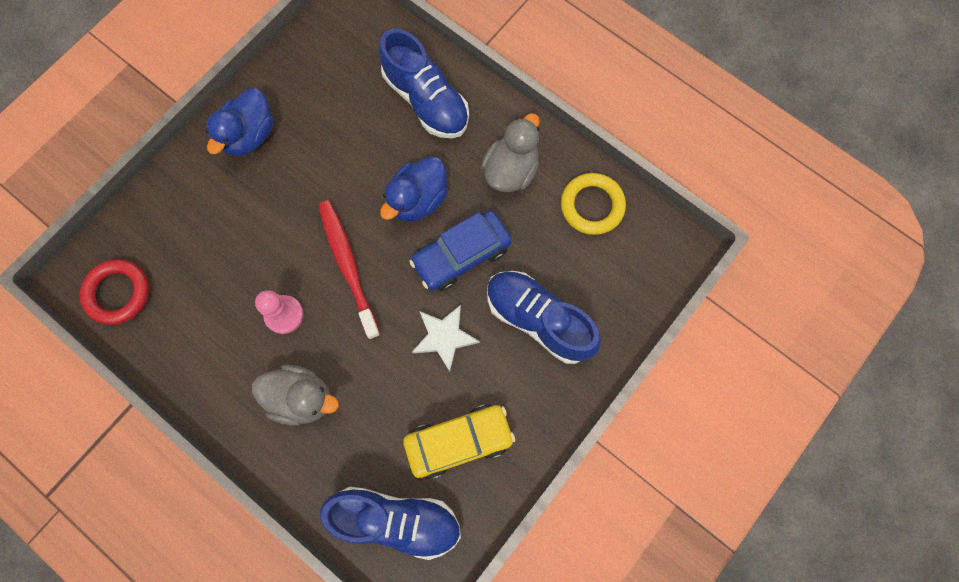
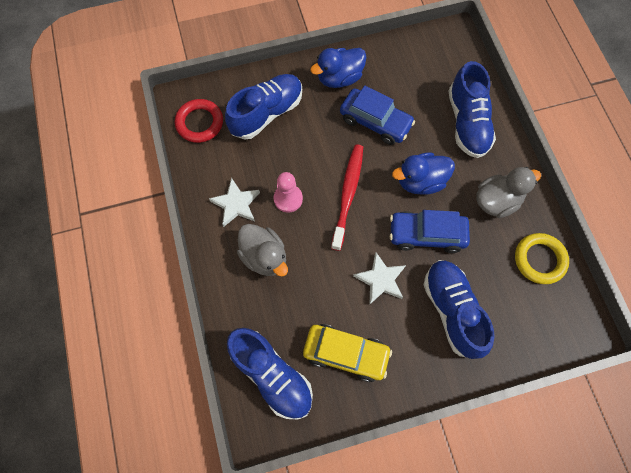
camera: 35 degrees right, 5 degrees down
none -> white star [209,178,260,227]
none -> blue shoe [225,74,302,140]
none -> blue car [340,86,415,145]

